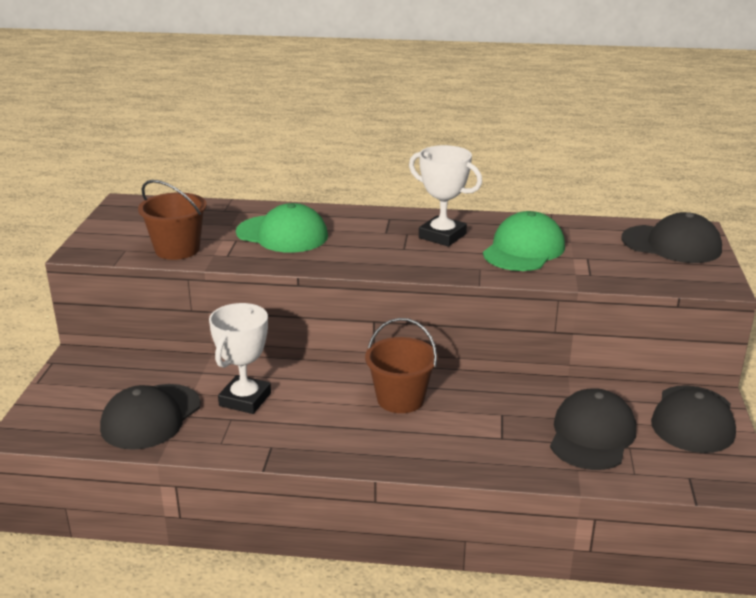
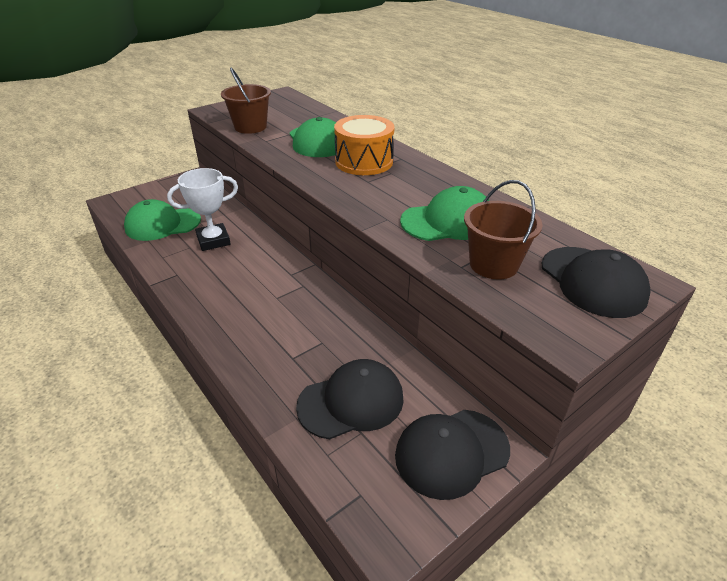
camera: 45 degrees right, 10 degrees up
black cap [100,384,201,450] -> green cap [124,199,201,241]
brown bucket [365,318,438,413] -> brown bucket moved to [464,180,542,279]
white trophy [409,145,482,246] -> none
none -> orange drum [334,115,395,175]

